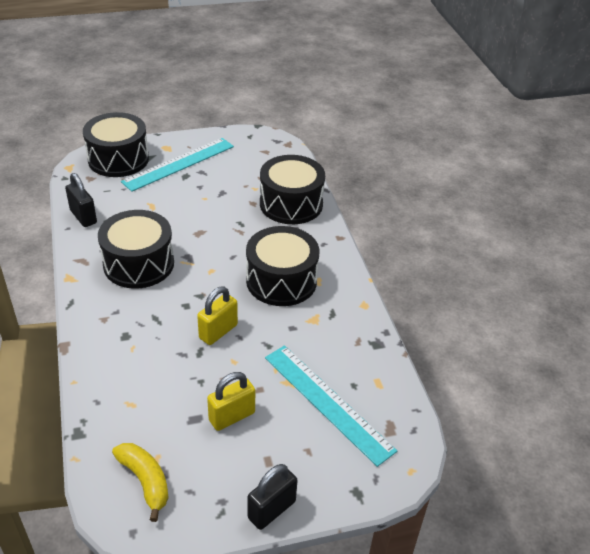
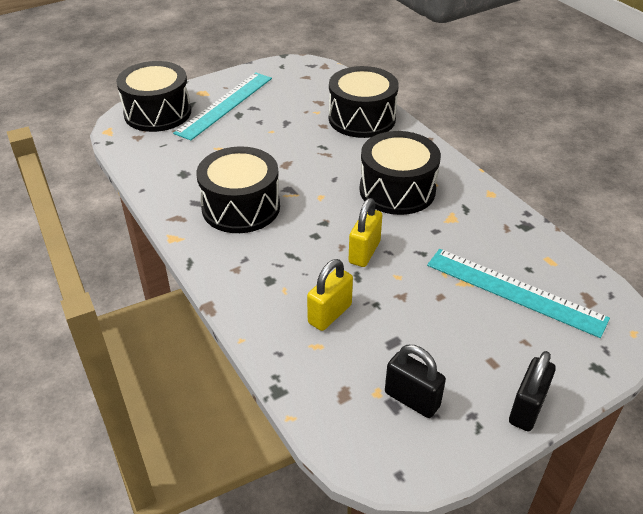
camera: 15 degrees left, 0 degrees up
black padlock [65,173,97,227] -> black padlock moved to [385,345,446,418]
yellow banana [112,443,169,522] -> none
yellow padlock [207,372,255,431] -> yellow padlock moved to [307,259,353,331]

